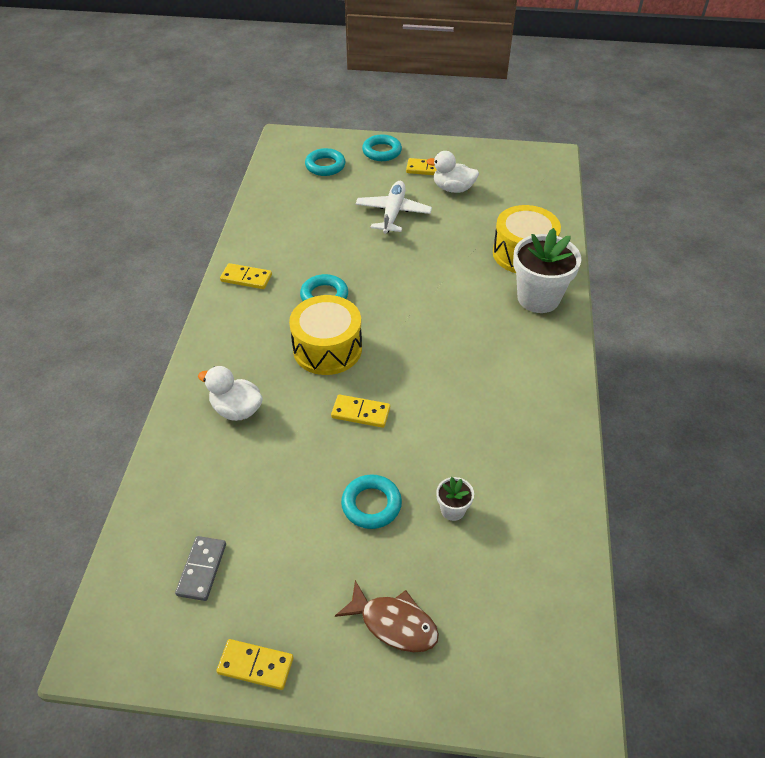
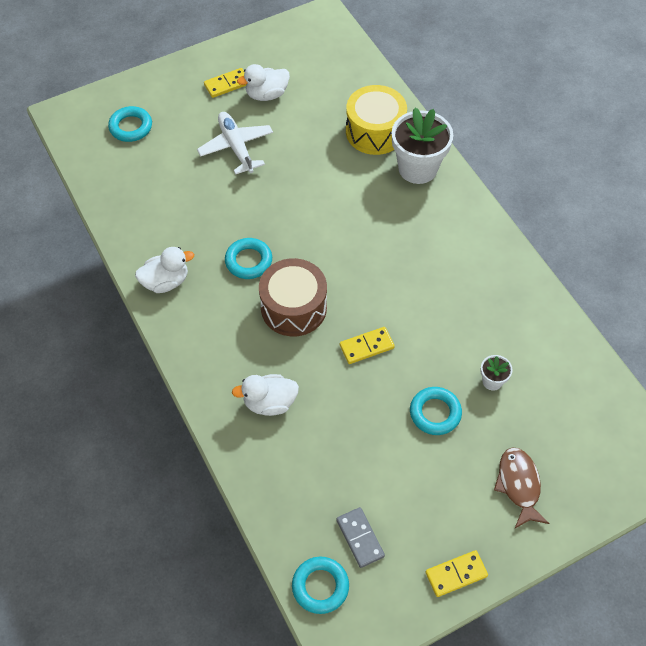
camera: 35 degrees left, 10 degrees up
yellow domino [220,263,272,289] -> white duck [135,247,194,293]
yellow drum [289,295,362,375] -> brown drum [259,258,327,336]
brown fish [335,580,439,652] -> brown fish turned 90 degrees counterclockwise [494,447,550,528]
turquoise ring [362,134,402,161] -> turquoise ring moved to [292,557,349,614]

